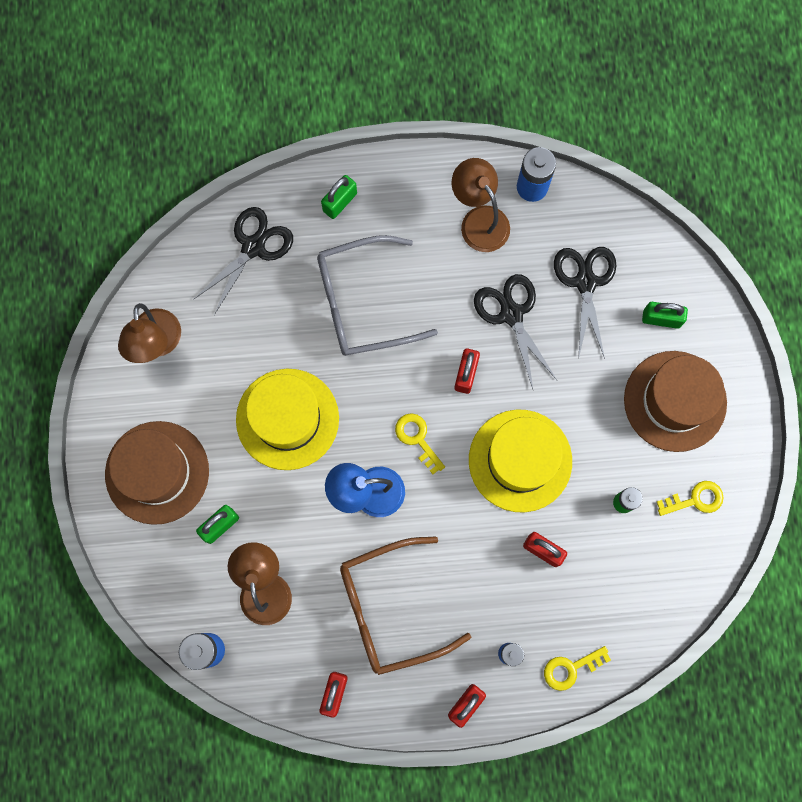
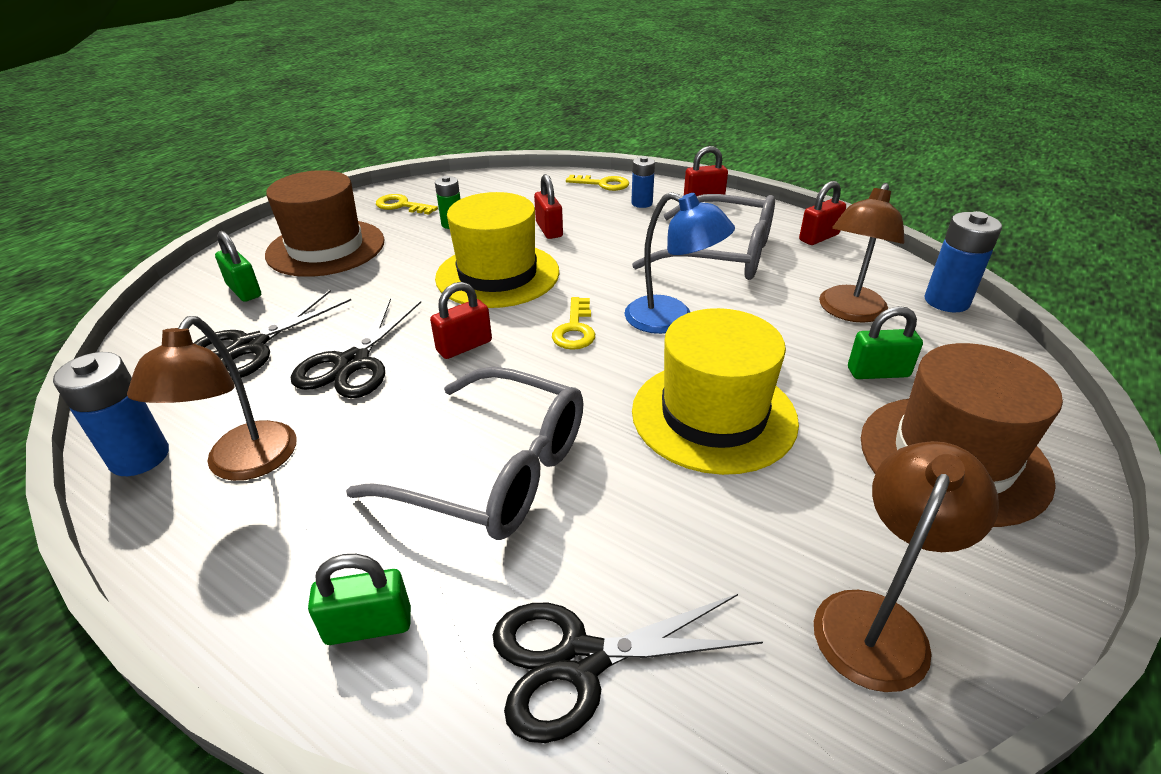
camera: 140 degrees left, 40 degrees down
brown glasses [340,536,471,675] -> grey glasses [632,194,775,280]

